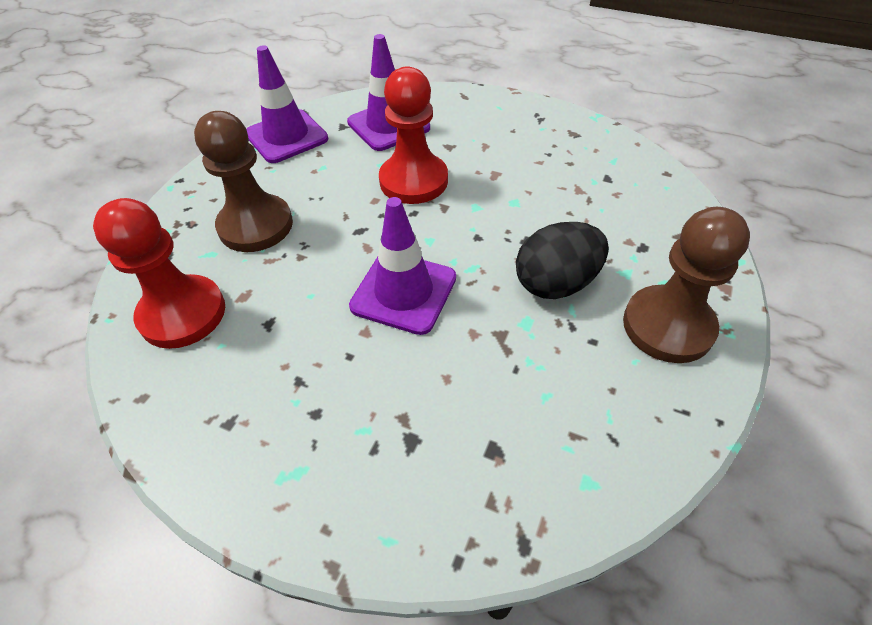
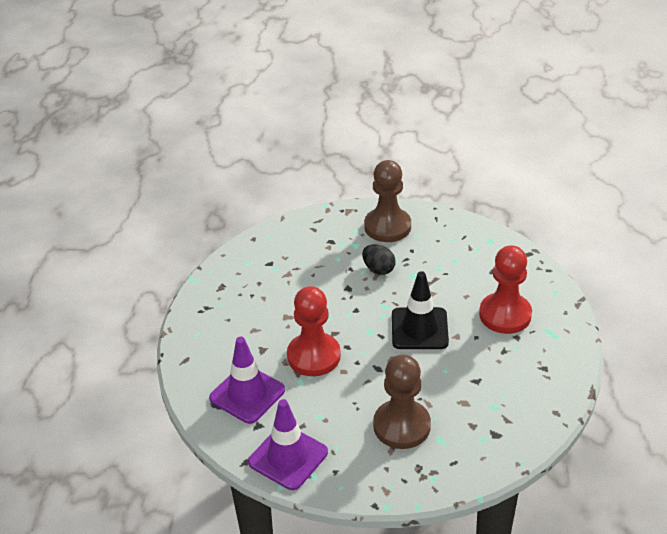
camera: 110 degrees left, 10 degrees down
red pawn [93,198,225,349] -> red pawn moved to [479,245,532,334]
purple traffic cone [349,197,456,335] -> black traffic cone [392,271,449,349]
black egg [516,222,609,299] -> black egg [362,244,396,275], size x0.66

